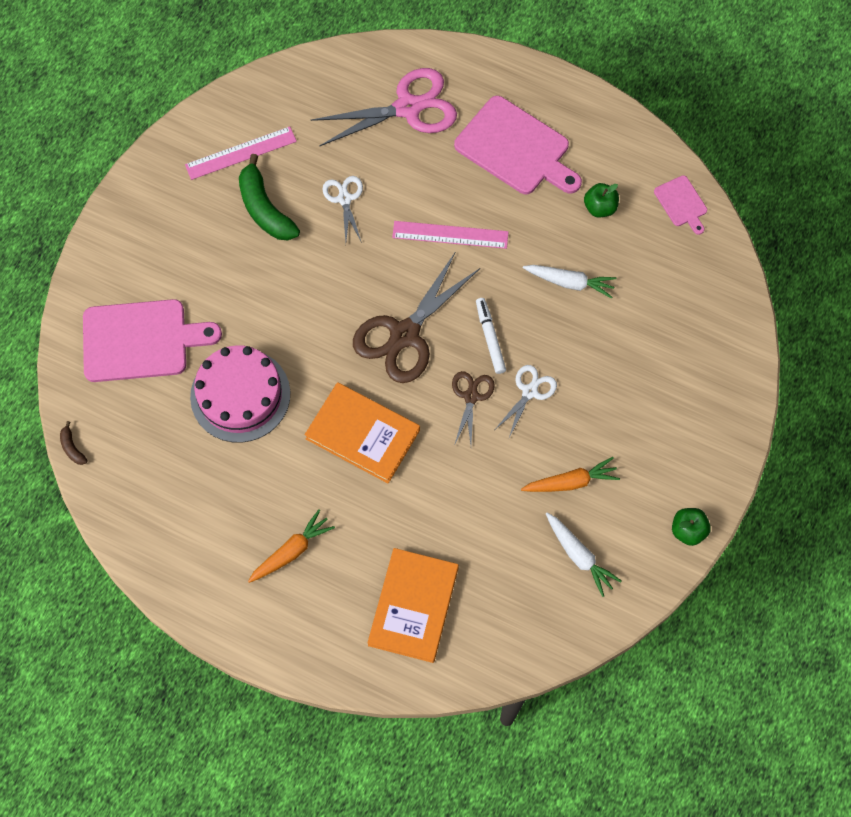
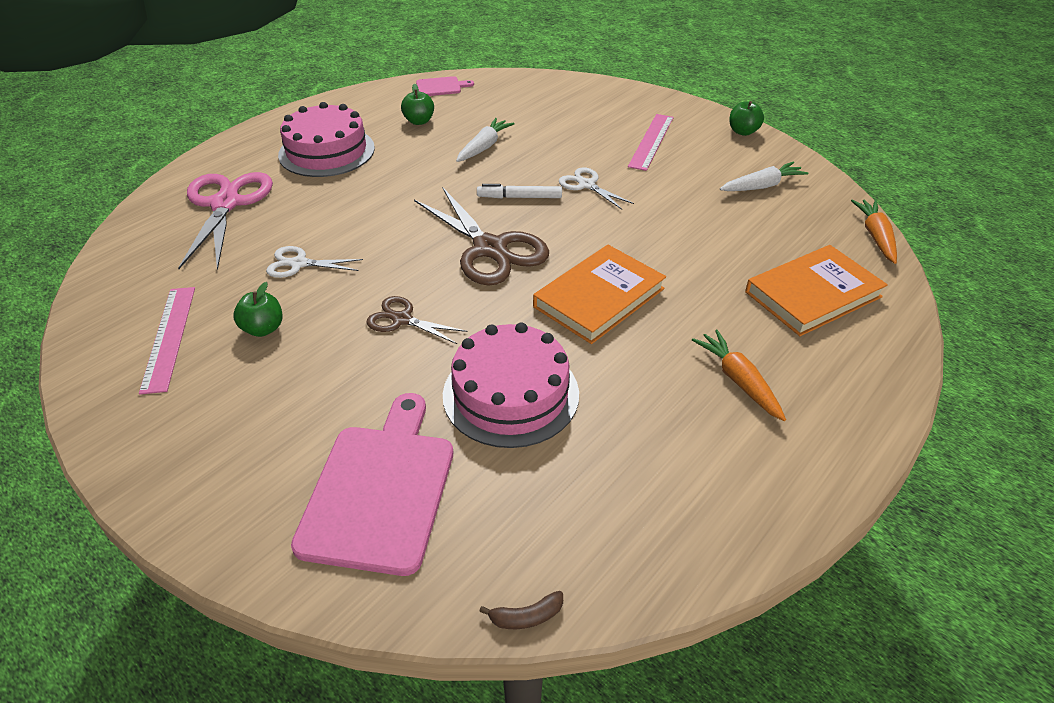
camera: 75 degrees left, 25 degrees down
green banana [239,154,300,240] -> green apple [233,282,283,337]
orange book [367,548,459,663] -> orange book turned 60 degrees counterclockwise [745,245,888,336]
pink ruler [392,221,508,249] -> pink ruler moved to [628,114,674,171]
brown scissors [452,371,495,446] -> brown scissors moved to [366,296,467,344]
pink cutting board [454,96,582,194] -> pink cake [278,102,375,177]
orange carrot [521,457,620,492] -> orange carrot moved to [851,199,897,264]

